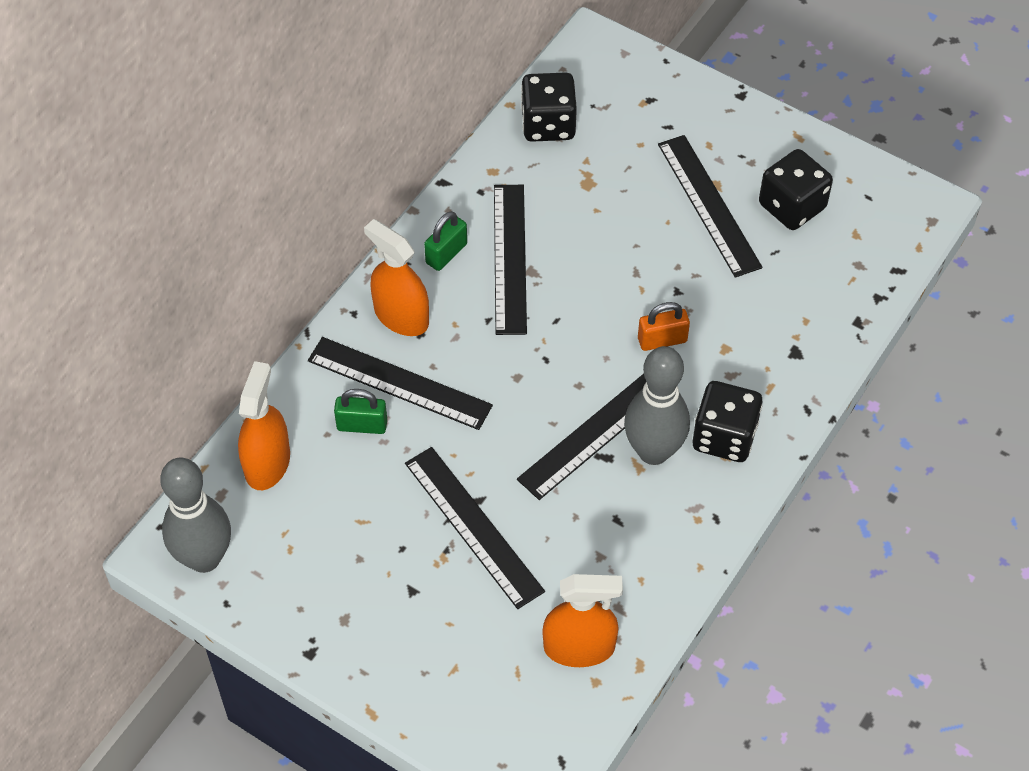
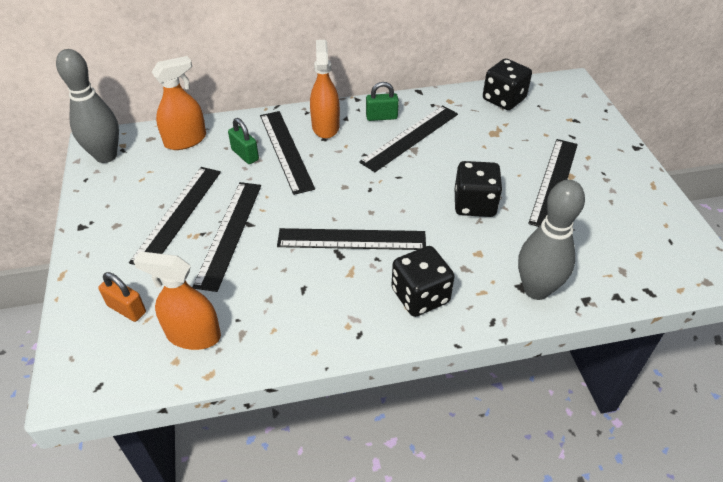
camera: 45 degrees right, 10 degrees down
orange spray bottle [543,574,623,667] -> orange spray bottle turned 150 degrees clockwise [134,252,221,350]
grey bowling pin [624,346,690,465] -> grey bowling pin moved to [518,180,585,300]
orange padlock [638,302,690,351] -> orange padlock moved to [98,272,146,322]
black dice [759,149,833,230] -> black dice moved to [455,161,502,217]
none -> black ruler [129,167,221,265]

